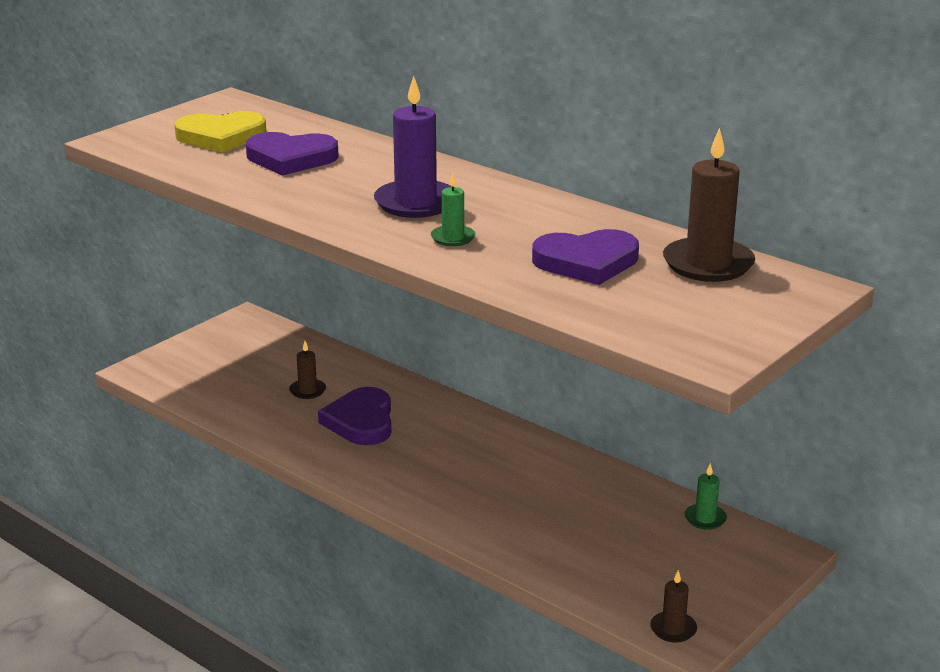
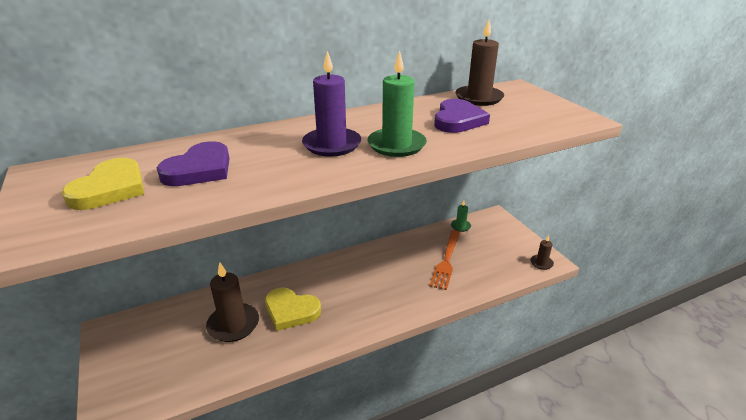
camera: 65 degrees left, 5 degrees up
brown candle [289,341,326,399] -> brown candle [206,263,259,342], size x1.97
purple heart [318,387,391,445] -> yellow heart [265,288,321,331]
green candle [431,173,475,246] -> green candle [367,51,427,157], size x1.97
none -> orange fork [430,230,460,290]

